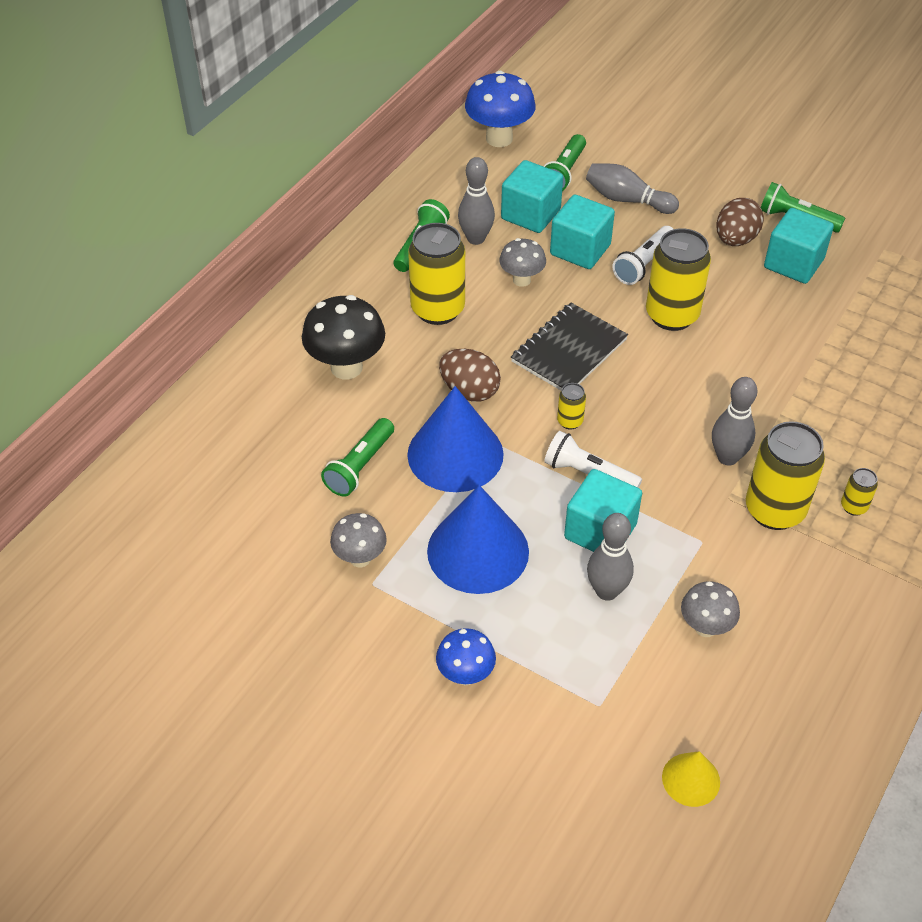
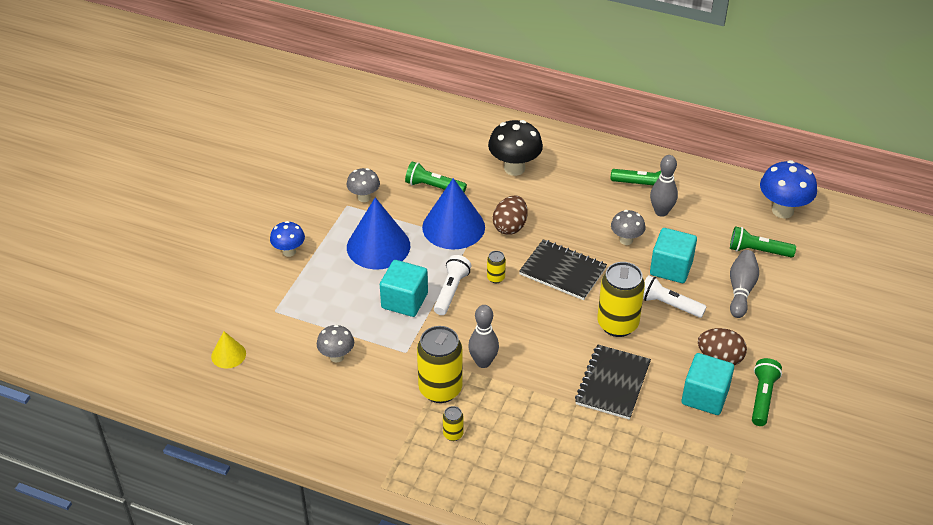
camera: 80 degrees right, 5 degrees down
yellow can [408,223,465,325] -> none
turquoise cube [501,160,563,233] -> none
grey bowling pin [587,513,634,601] -> none
none -> black notebook [575,345,651,420]

